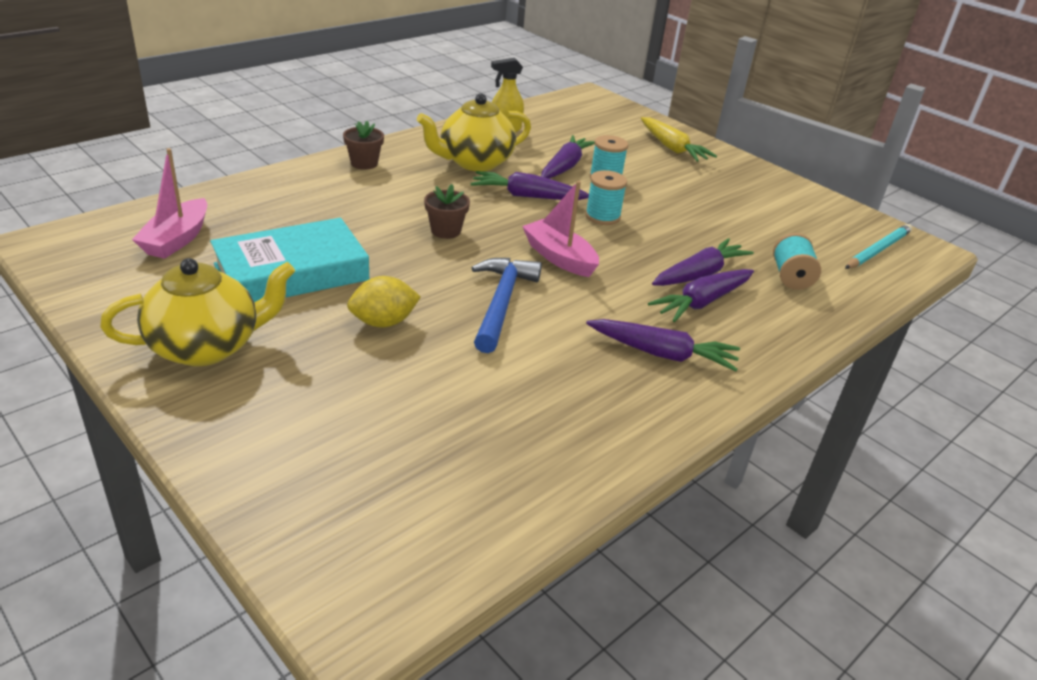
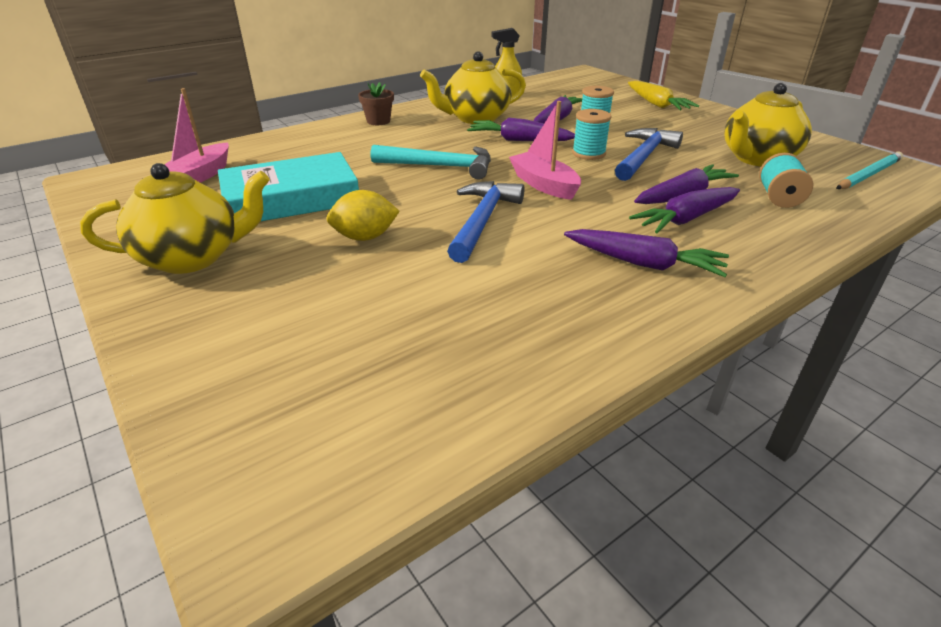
camera: 10 degrees right, 0 degrees up
brown flower pot [424,184,470,239] -> turquoise hammer [371,145,491,179]
none -> blue hammer [615,128,683,181]
none -> yellow teapot [724,83,812,166]

